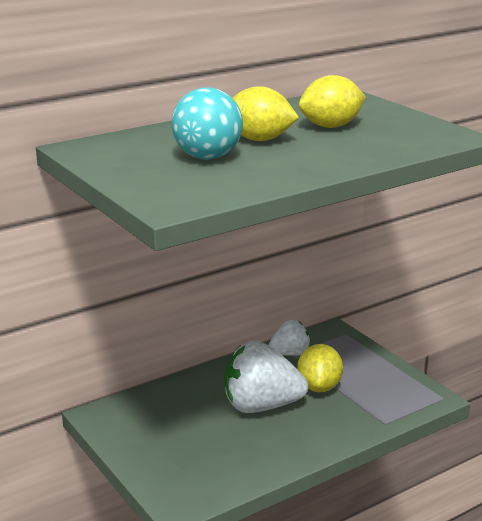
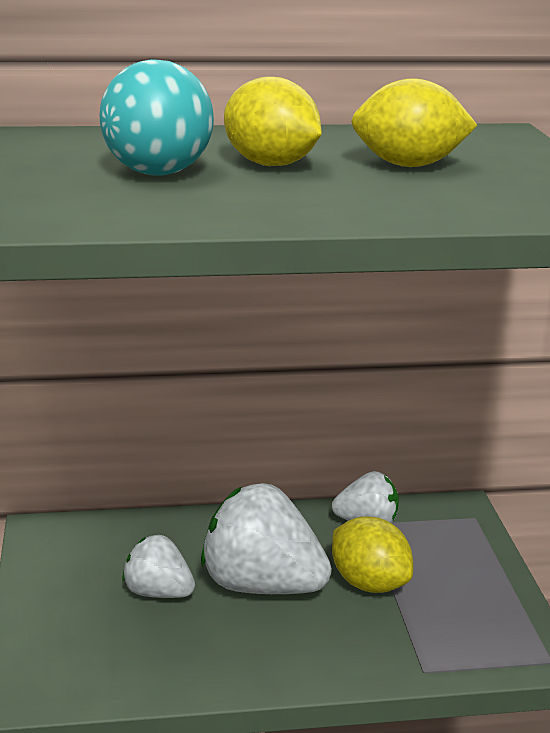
camera: 25 degrees right, 0 degrees up
yellow lemon [297,344,343,392] -> yellow lemon turned 75 degrees counterclockwise [332,516,413,593]
none -> white strawberry [122,535,195,598]

